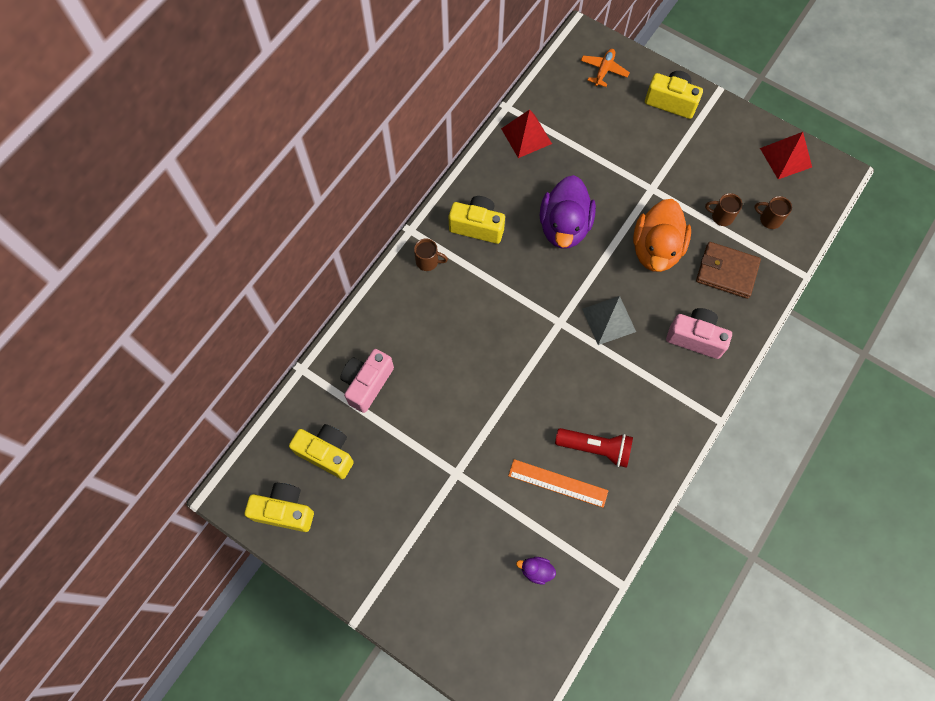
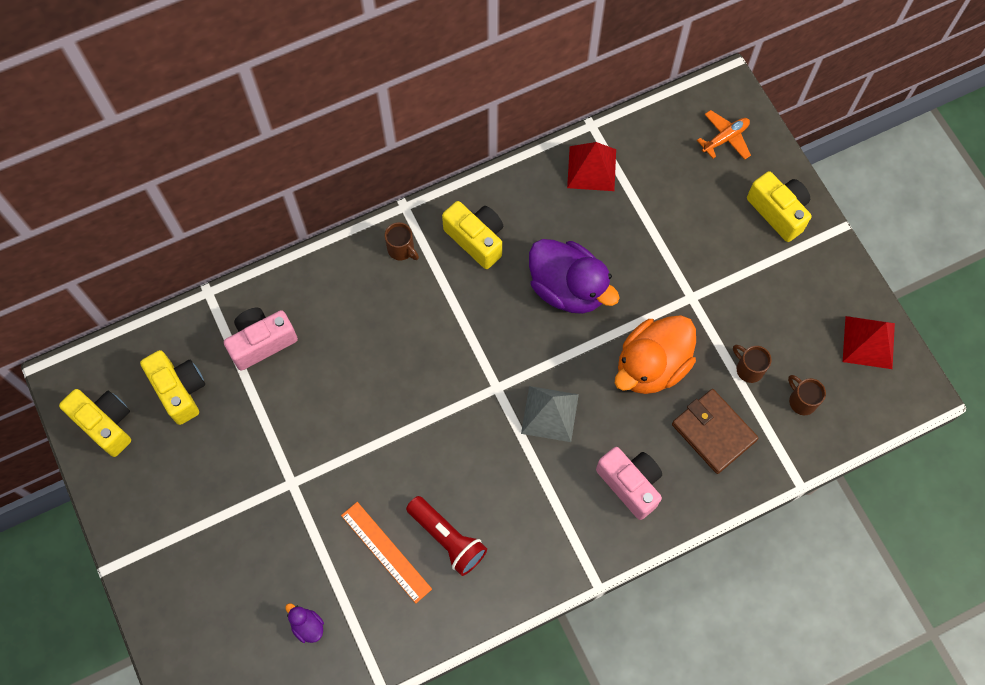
camera: 30 degrees right, 0 degrees up
purple duck [539,175,596,249] -> purple duck turned 90 degrees counterclockwise [529,239,619,314]

